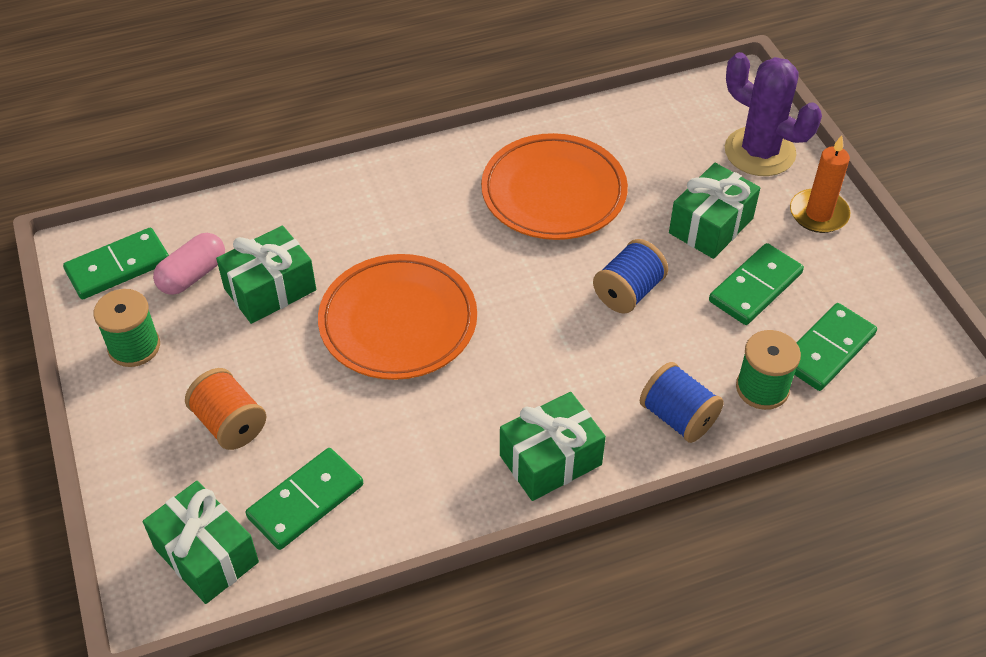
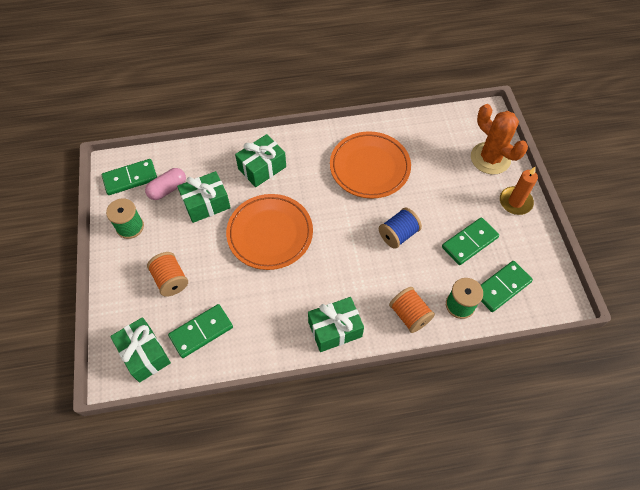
camera: 10 degrees right, 10 degrees up
blue spool [640,362,724,443] -> orange spool [389,287,435,333]
green gift [669,163,760,259] -> green gift moved to [235,134,286,187]
purple cactus [725,52,822,176] -> orange cactus [471,104,528,174]

